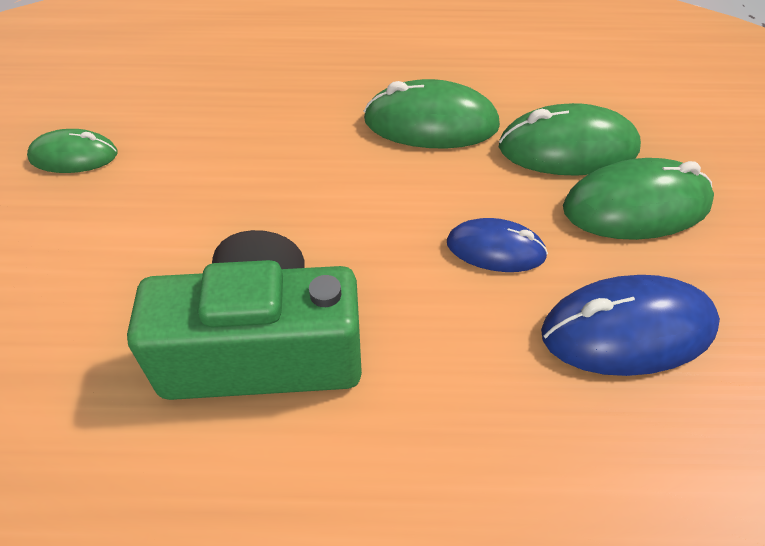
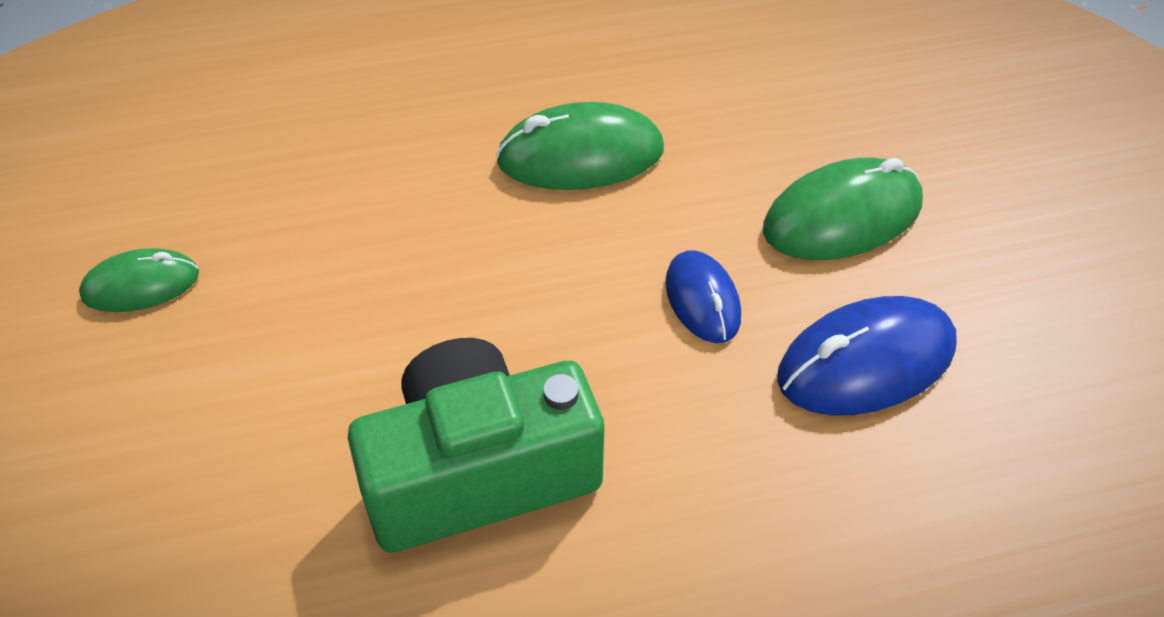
camera: 15 degrees left, 0 degrees up
blue mouse [447,218,548,272] -> blue mouse turned 75 degrees clockwise [665,250,741,343]
green mouse [499,103,641,176] -> none

